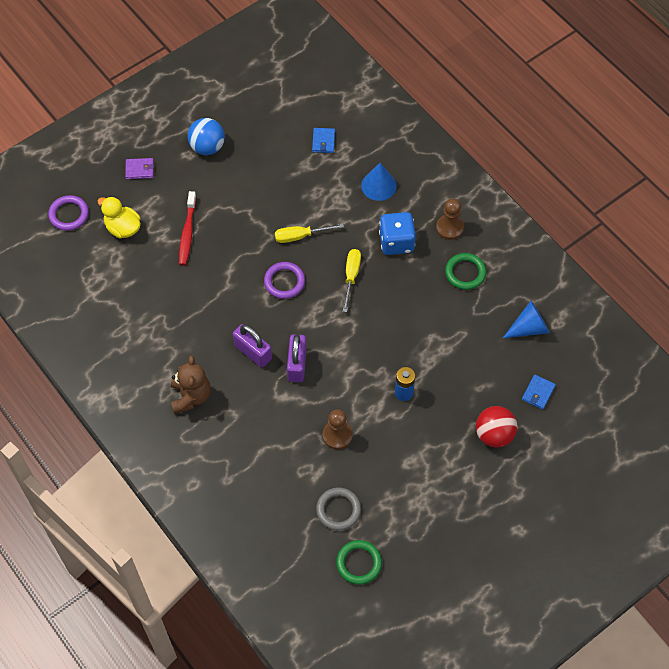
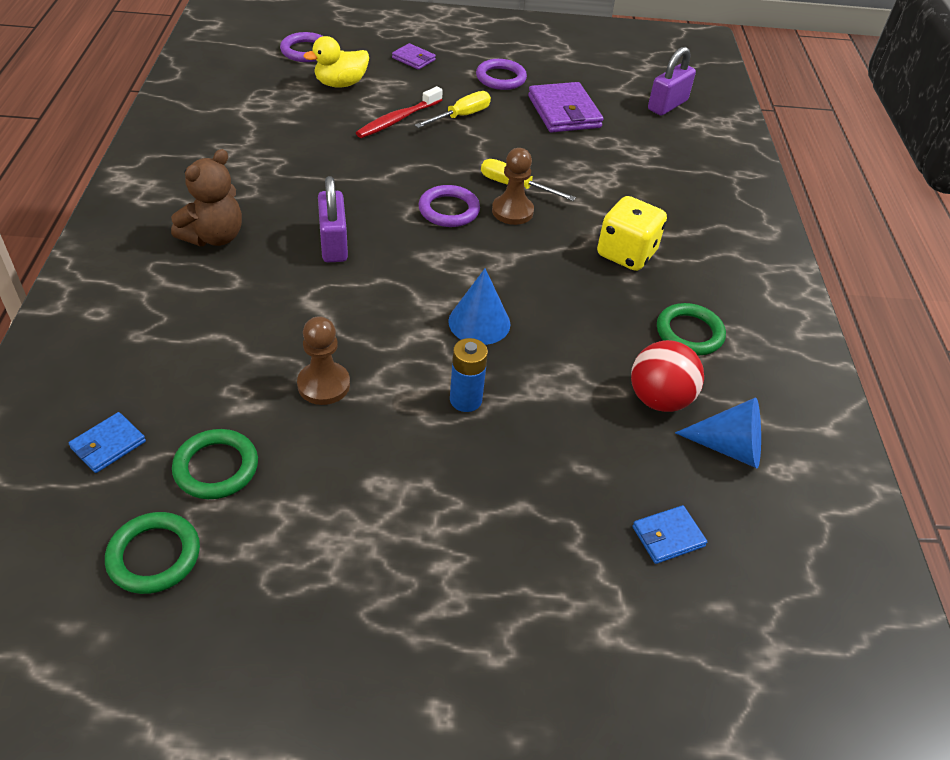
camera: 35 degrees right, 15 degrees down
yellow duck [98,196,141,239] -> yellow duck turned 105 degrees counterclockwise [304,36,369,88]
blue ball [187,118,225,155] -> purple ring [476,59,527,90]
purple padlock [287,334,307,382] -> purple padlock moved to [648,47,696,115]
blue wallet [312,128,335,153] -> blue wallet moved to [69,412,146,473]
grey ring [316,487,361,530] -> green ring [172,429,258,499]
yellow screwdriver [343,249,361,312] -> yellow screwdriver moved to [415,91,491,128]
blue cone [361,163,397,201] -> blue cone moved to [448,269,510,345]
blue dice [379,212,416,255] -> yellow dice [597,196,667,271]
brown pawn [436,198,464,240] -> brown pawn moved to [492,148,534,225]
red ball [476,406,517,448] -> red ball moved to [631,340,704,412]
none -> purple wallet [528,82,603,133]

